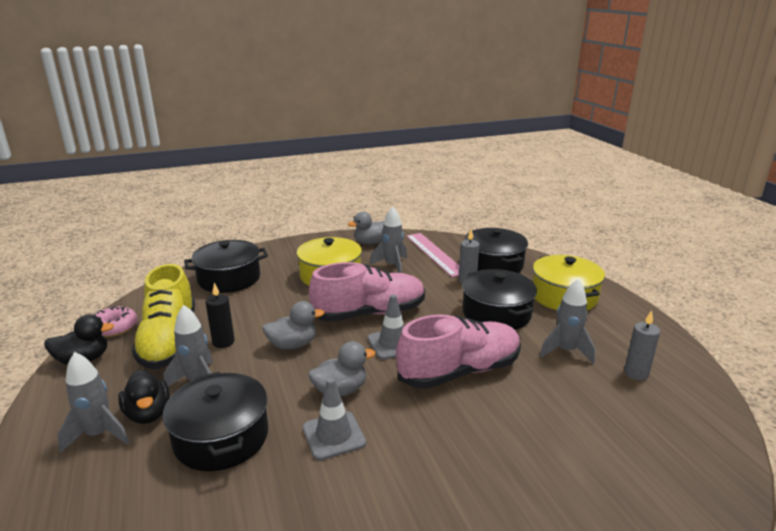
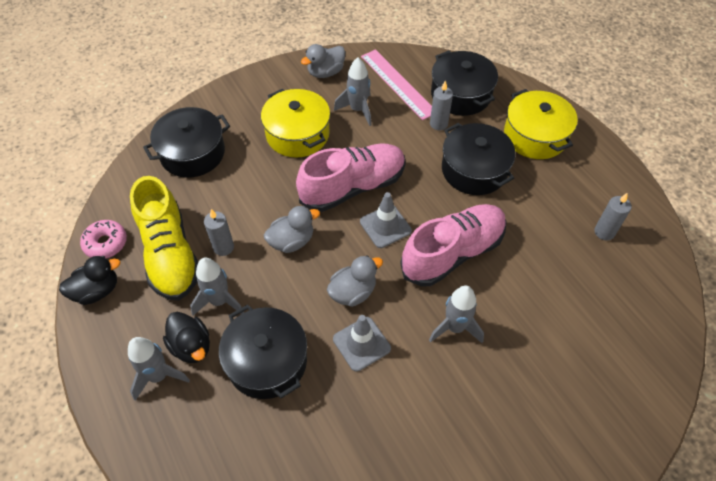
camera: 10 degrees left, 30 degrees up
black candle [206,283,235,348] -> grey candle [204,209,234,256]
grey rocket [539,279,595,364] -> grey rocket moved to [429,286,484,343]

